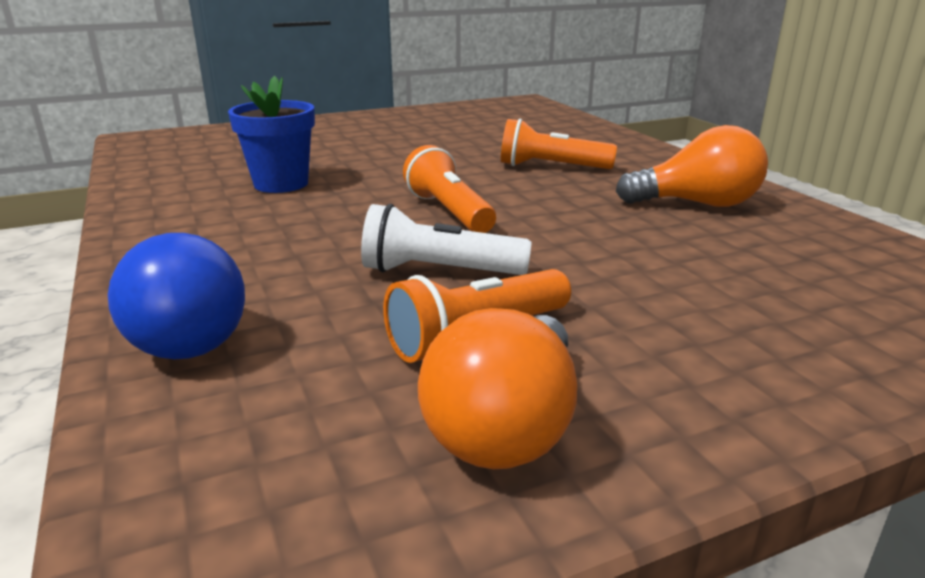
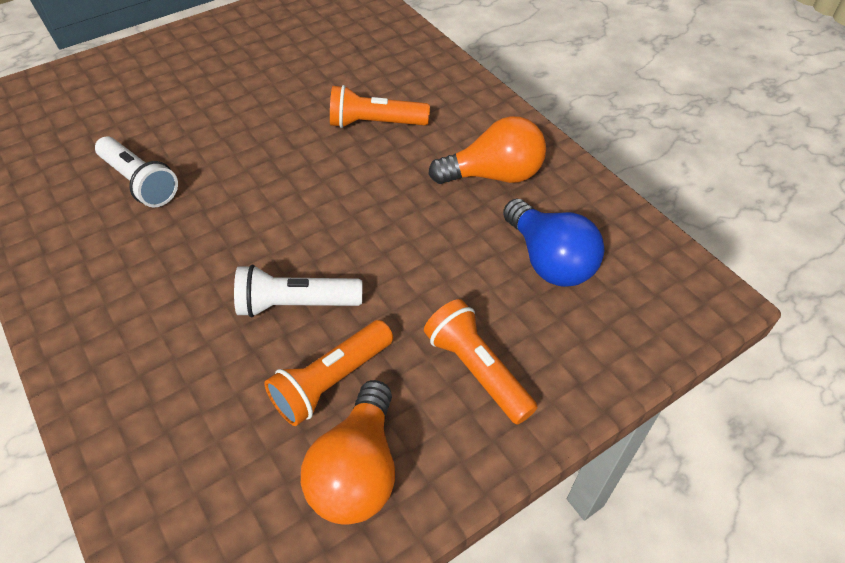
camera: 10 degrees left, 25 degrees up
blue light bulb [108,233,245,360] -> blue light bulb moved to [503,199,604,287]
blue flower pot [228,76,315,193] -> white flashlight [95,136,178,207]
orange flashlight [403,145,496,233] -> orange flashlight moved to [424,299,538,425]

